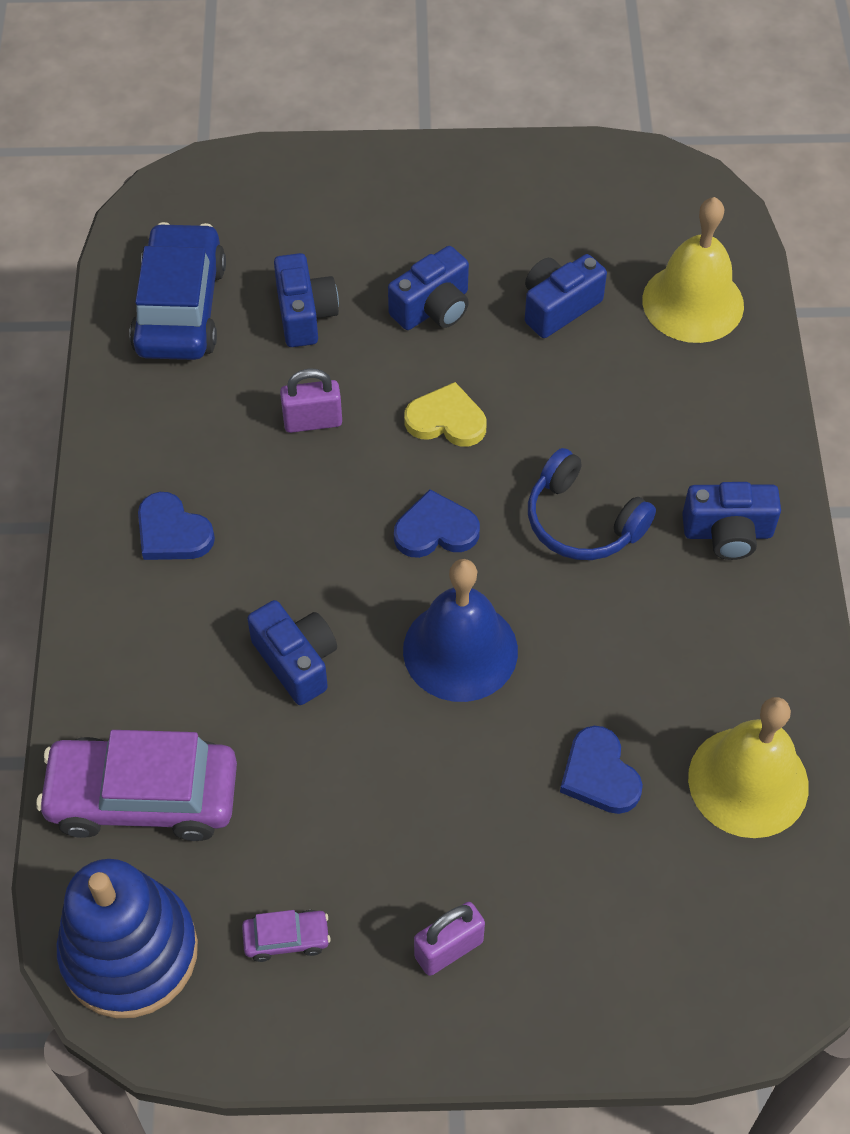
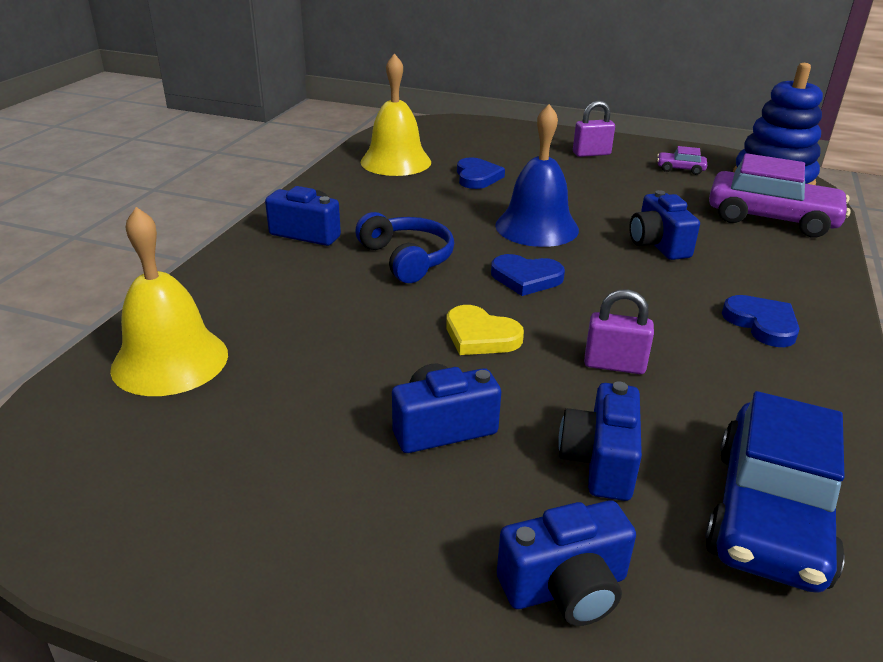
camera: 160 degrees left, 25 degrees down
blue camera [525,254,607,338] -> blue camera moved to [497,500,636,626]

